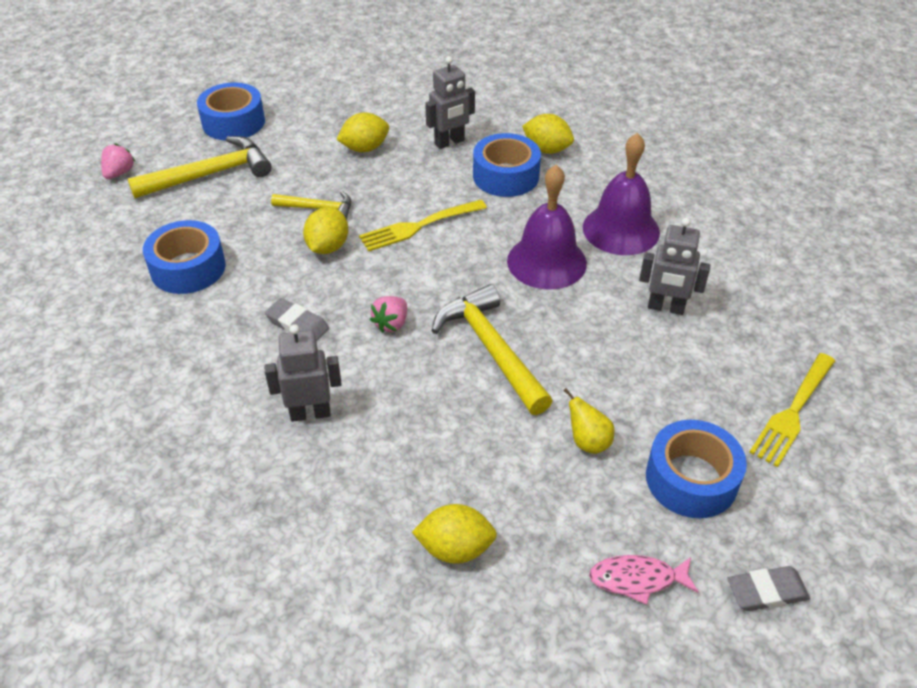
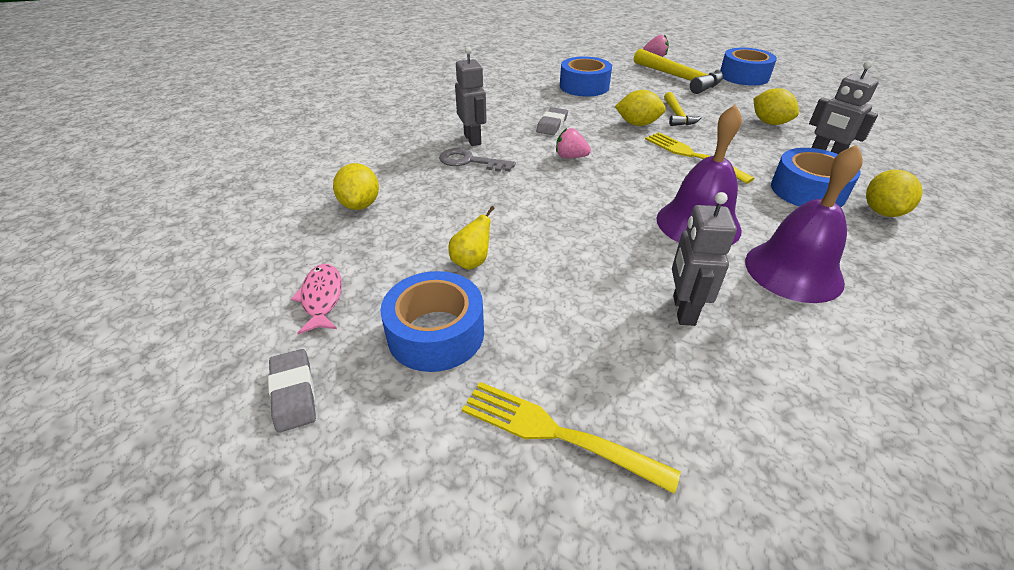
camera: 80 degrees right, 5 degrees down
yellow hammer [432,284,553,415] -> none
none -> grey key [439,148,516,172]

